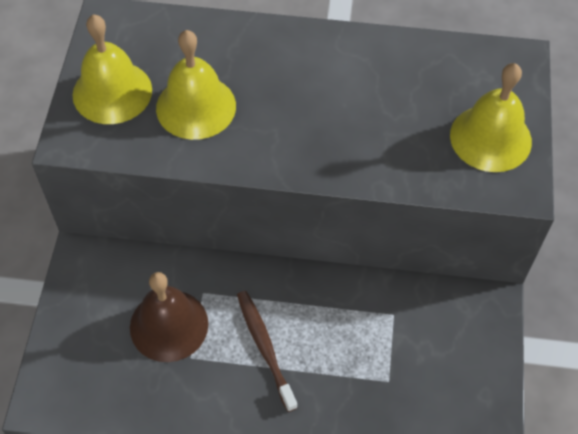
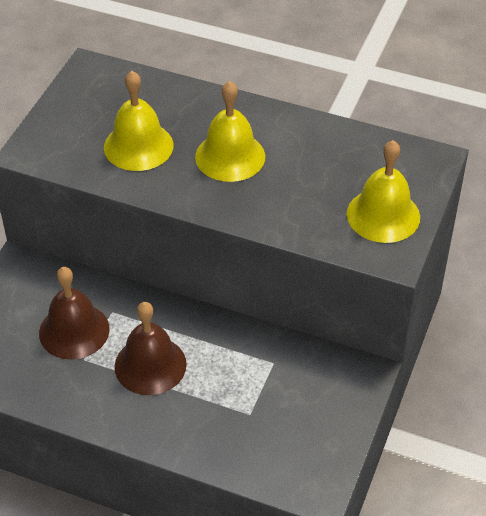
camera: 15 degrees right, 10 degrees down
yellow bell [72,14,152,124] -> yellow bell moved to [195,81,265,182]
brown toothbrush [237,291,298,412] -> brown bell [115,302,187,395]

